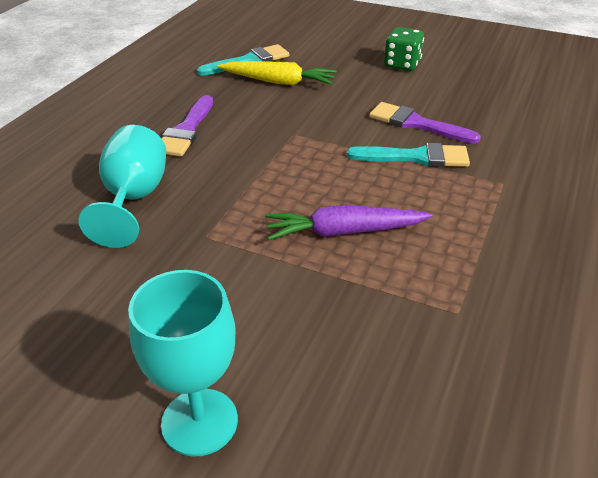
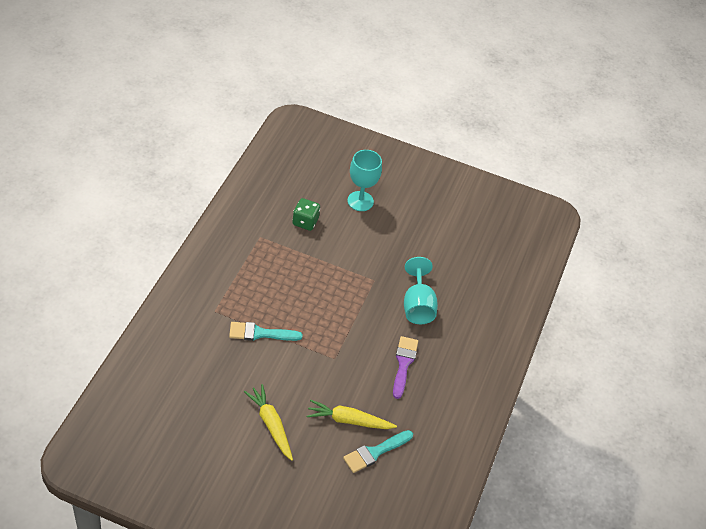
camera: 170 degrees right, 10 degrees up
purple carrot [265,205,433,240] -> none
purple brush [369,102,481,144] -> none
green dice [384,27,424,71] -> green dice moved to [292,198,320,231]
none -> yellow carrot [244,384,293,461]

